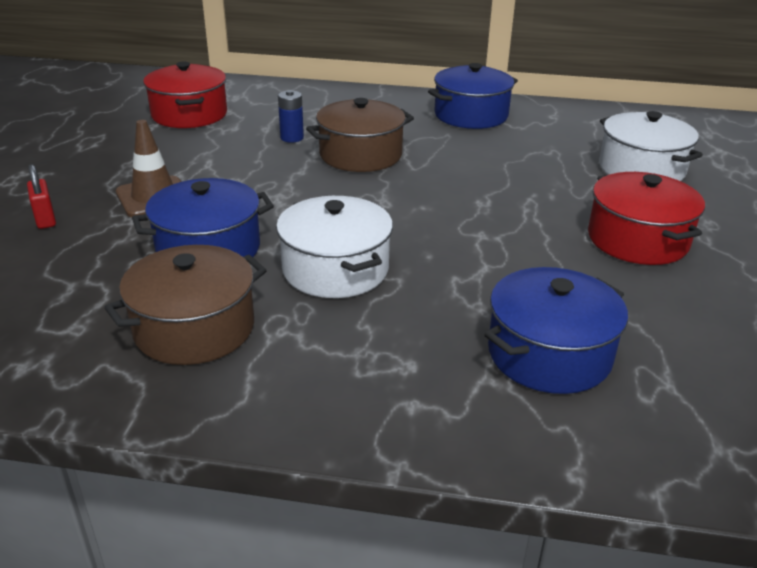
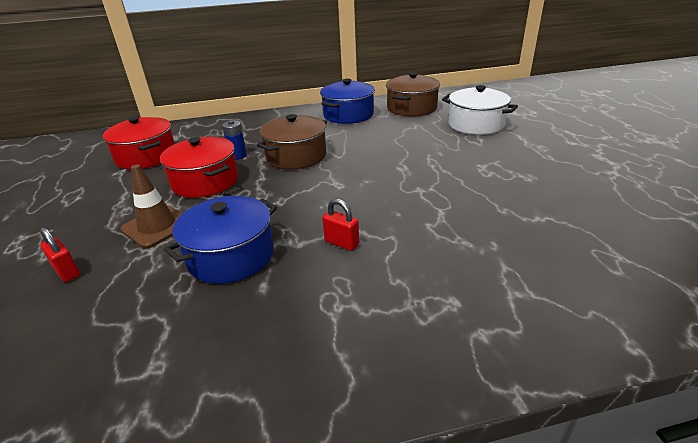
camera: 20 degrees left, 0 degrees up
brown pot [104,245,267,365] -> brown pot moved to [386,72,440,117]
white pot [276,196,393,298] -> red padlock [322,199,359,251]
blue pot [484,267,628,394] -> none
red pot [588,172,705,265] -> red pot moved to [160,137,238,198]

